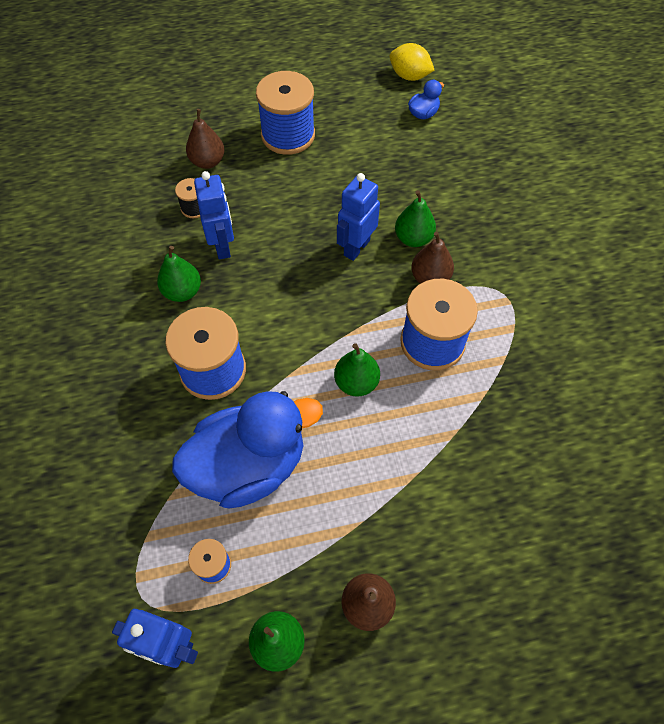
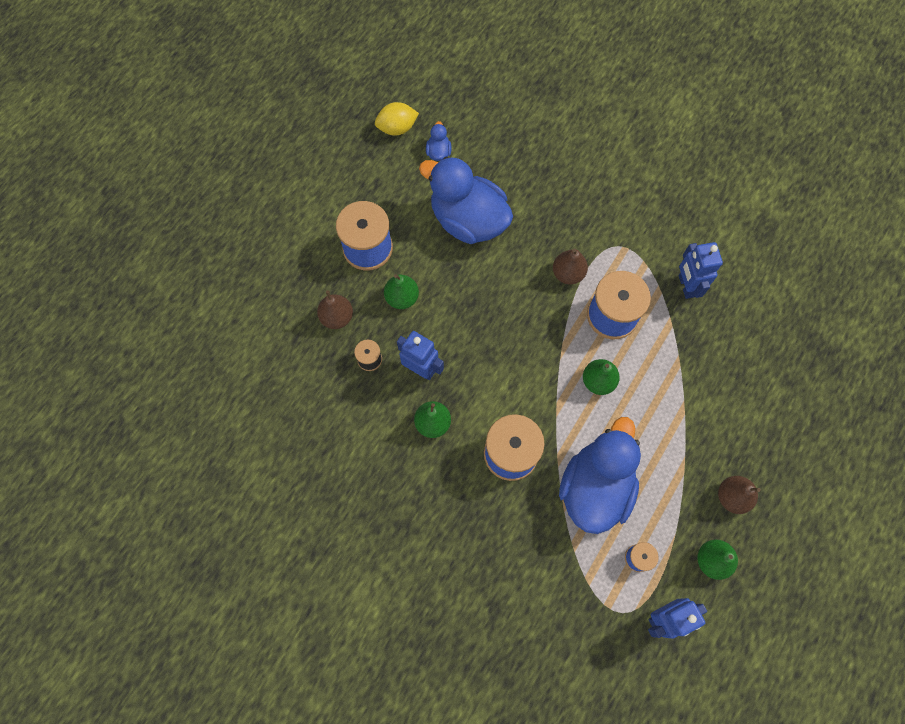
camera: 45 degrees left, 10 degrees up
blue robot [337,173,380,261] -> blue robot moved to [679,242,723,299]
green pear [395,190,436,247] -> green pear moved to [384,274,419,309]
none -> blue duck [419,157,513,244]

